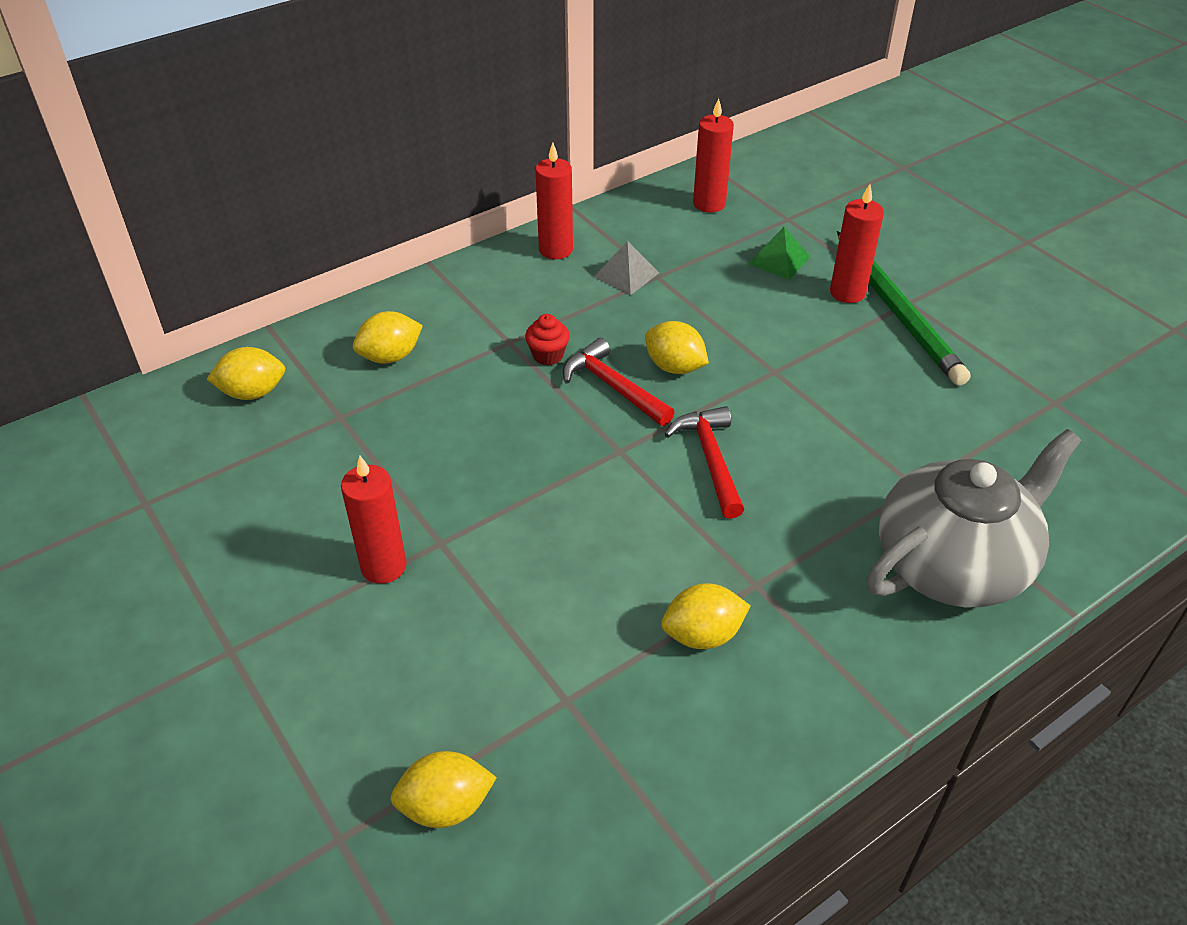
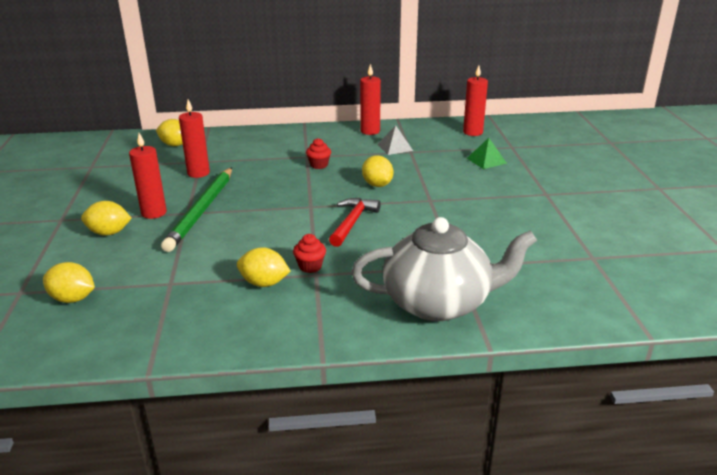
camera: 30 degrees right, 15 degrees down
yellow lemon [353,311,423,364] -> yellow lemon moved to [81,201,132,236]
red hammer [563,338,675,426] -> none
red candle [830,184,884,303] -> red candle moved to [179,99,210,178]
green pencil [837,231,970,386] -> green pencil moved to [161,168,232,252]
none -> red cupcake [293,234,326,273]

